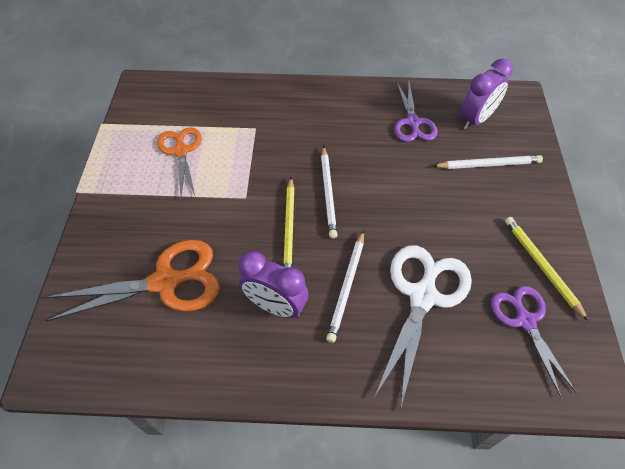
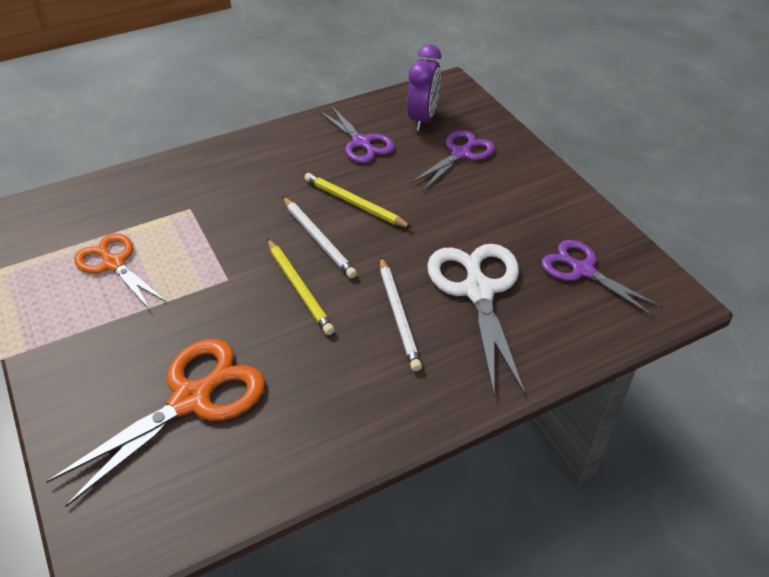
camera: 30 degrees left, 10 degrees down
purple clock [239,251,309,318] -> none
white pencil [433,155,543,169] -> purple scissors [411,130,495,191]
yellow pencil [505,217,588,321] -> yellow pencil moved to [304,173,412,228]

